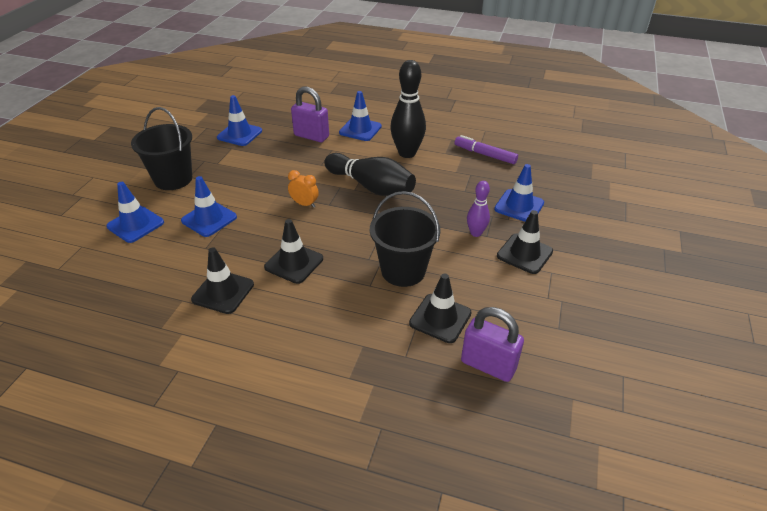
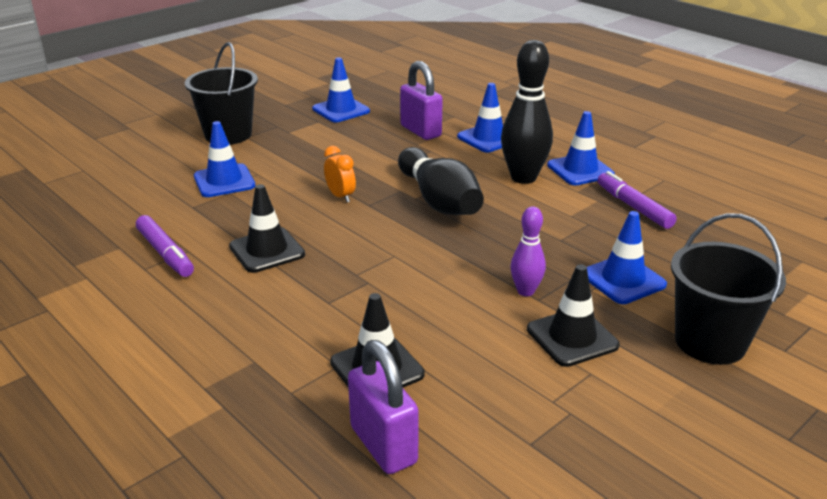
camera: 30 degrees right, 10 degrees down
blue traffic cone [106,182,164,243] -> blue traffic cone moved to [547,111,615,185]
black traffic cone [191,247,254,314] -> purple marker [136,215,194,277]
black bucket [370,191,441,287] -> black bucket moved to [671,213,786,365]

